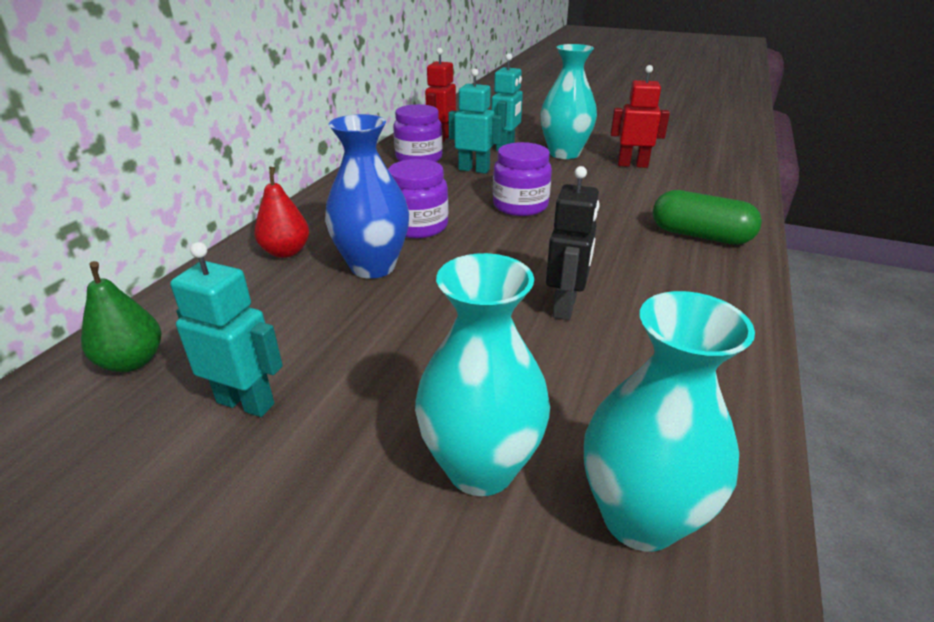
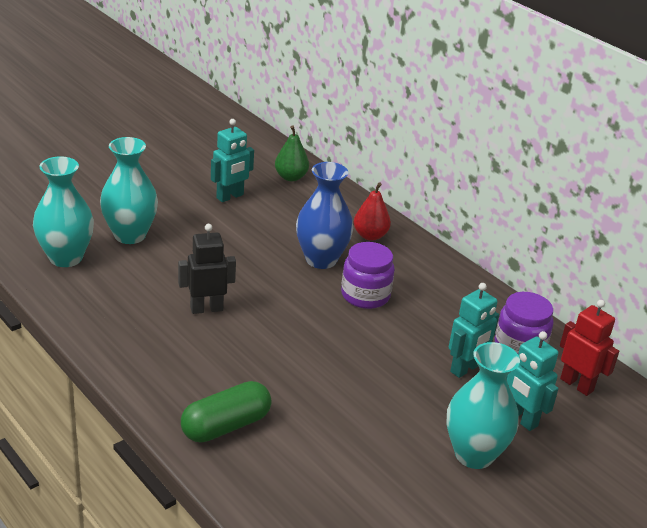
camera: 115 degrees right, 0 degrees up
purple jar [493,142,552,216] -> none
black robot [546,166,600,320] -> black robot turned 120 degrees clockwise [178,224,236,314]
red robot [611,65,670,168] -> none

